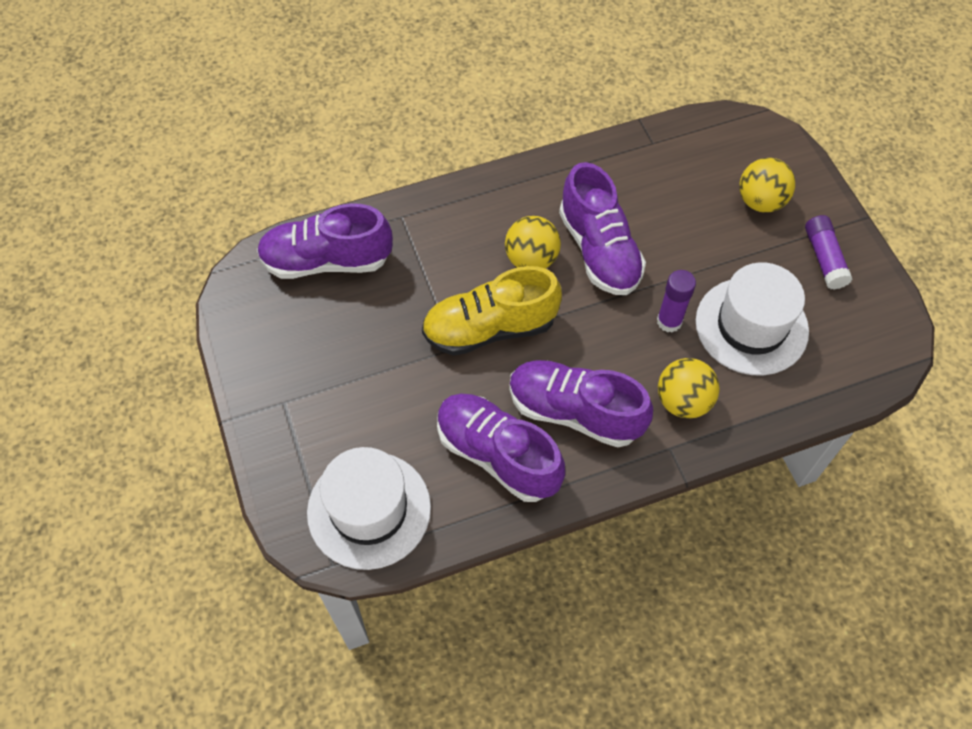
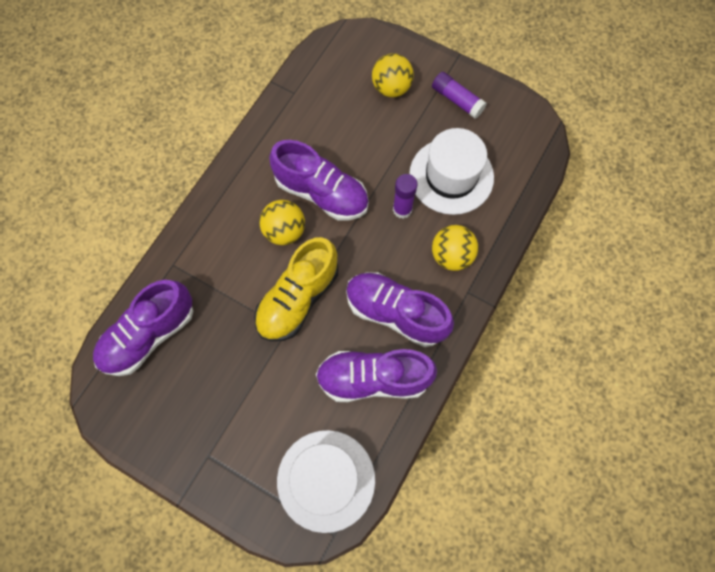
camera: 40 degrees left, 10 degrees up
purple shoe [509,360,653,447] -> purple shoe turned 45 degrees clockwise [346,272,454,347]

